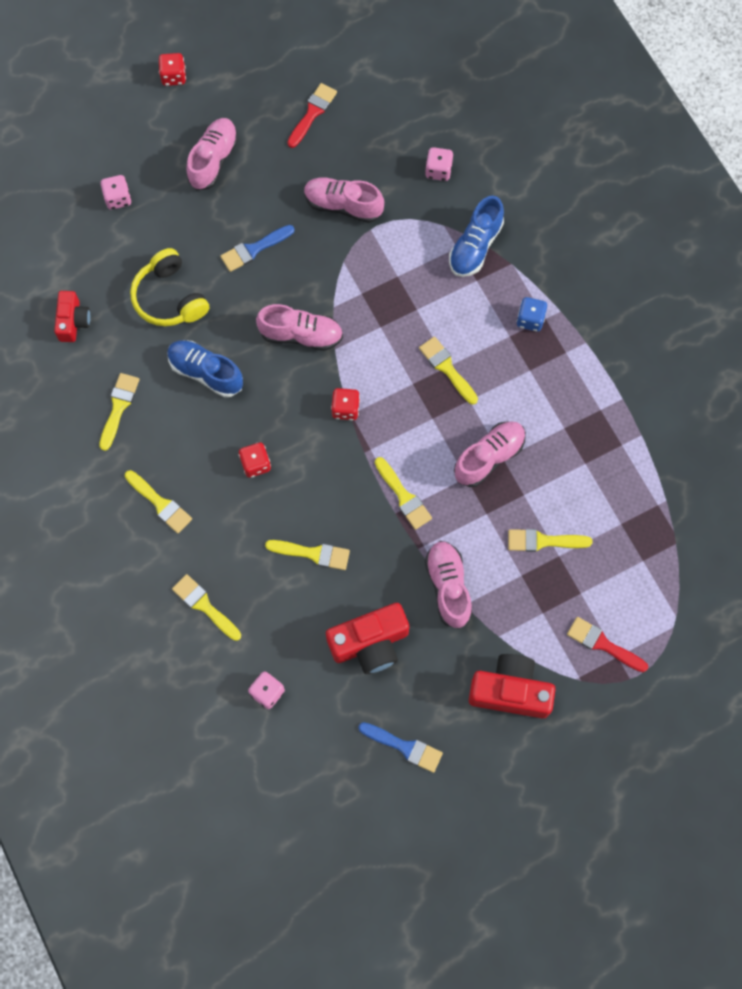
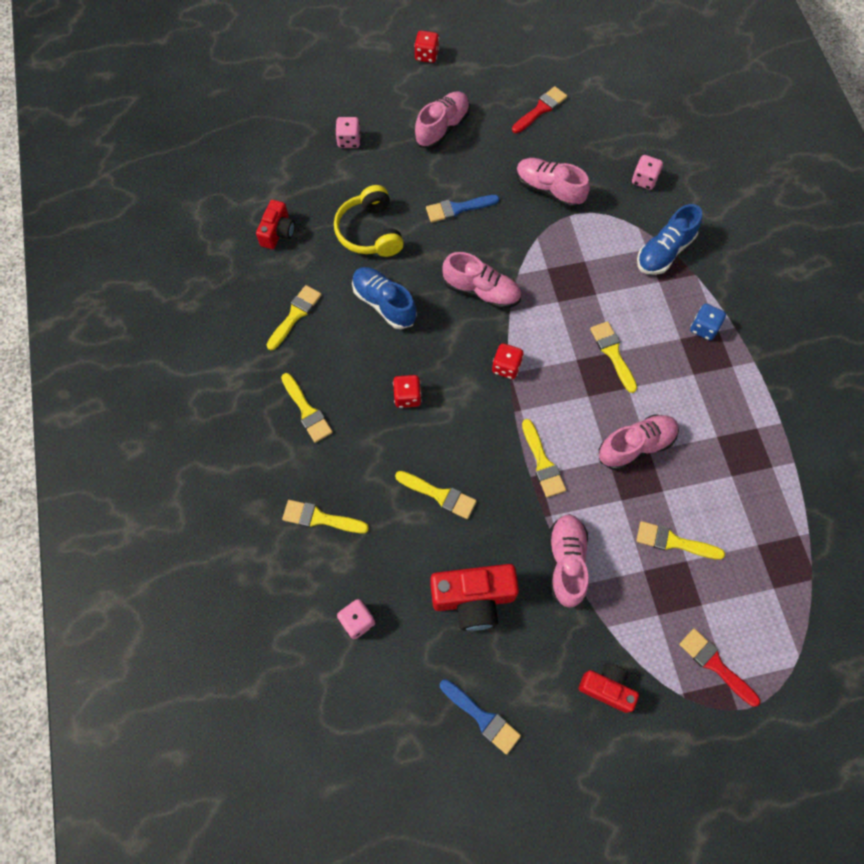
camera: 15 degrees right, 5 degrees down
yellow brush [172,574,241,641] -> yellow brush turned 45 degrees counterclockwise [282,500,369,533]
red camera [469,654,556,719] -> red camera [579,663,639,713], size x0.62

